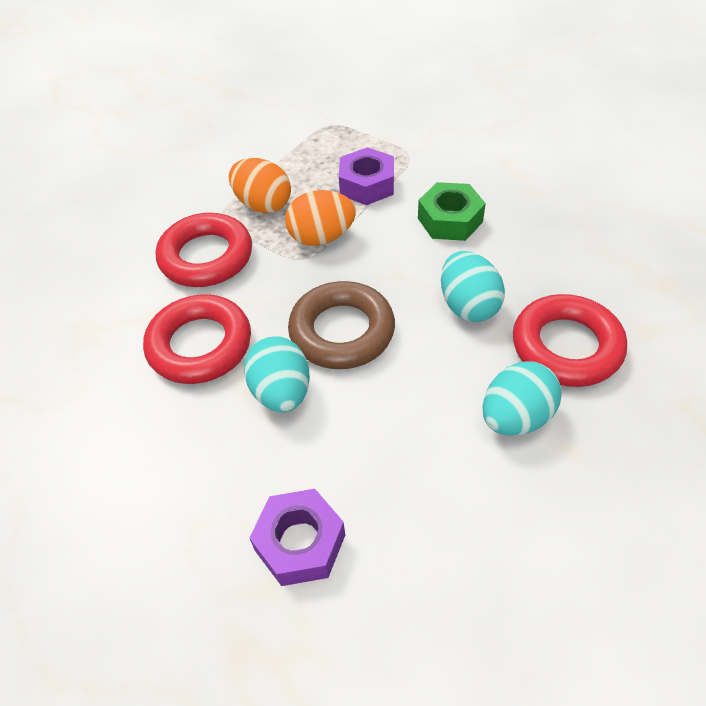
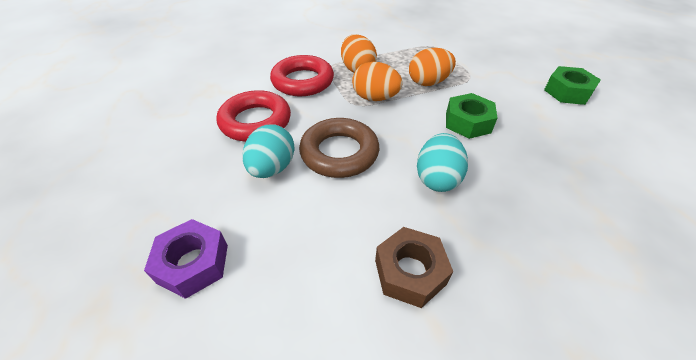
camera: 30 degrees right, 5 degrees down
purple nut [339,147,394,205] -> orange egg [409,48,456,86]
turquoise egg [483,361,562,436] -> brown nut [375,227,453,308]
red ring [513,294,627,387] -> none
none -> green nut [544,66,601,105]

